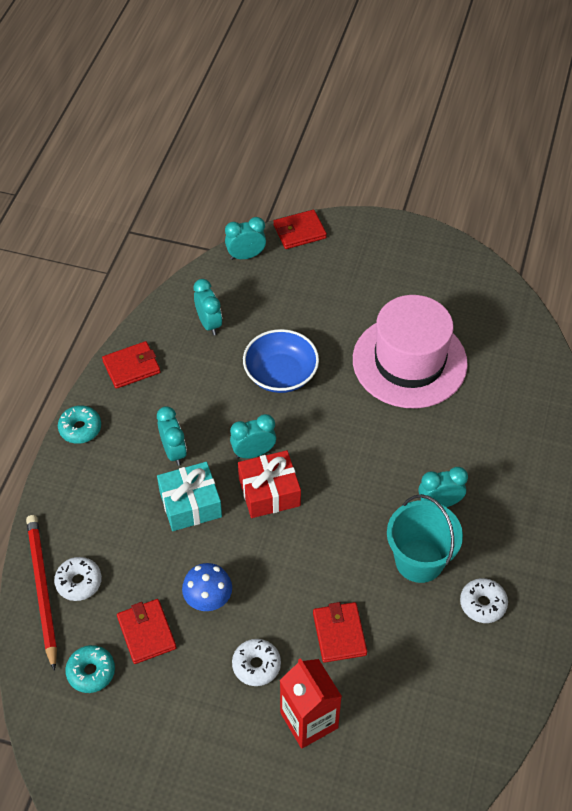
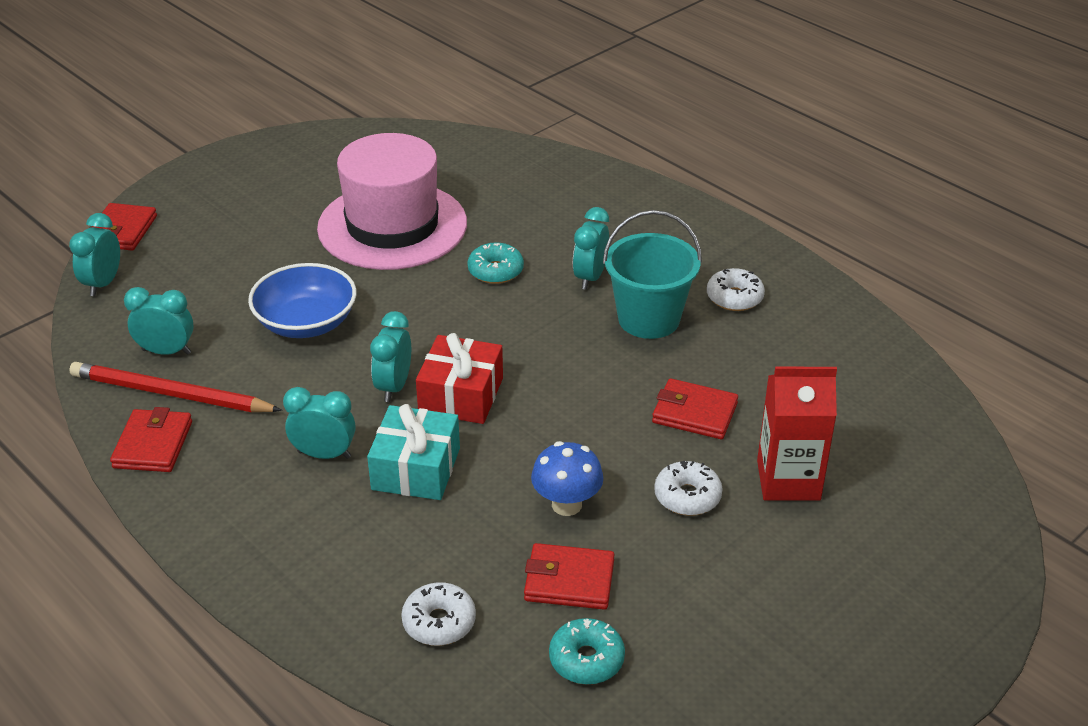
camera: 60 degrees left, 15 degrees down
red pencil [26,515,57,671] -> red pencil moved to [69,362,282,412]
turquoise donut [58,405,101,444] -> turquoise donut moved to [467,242,524,284]

